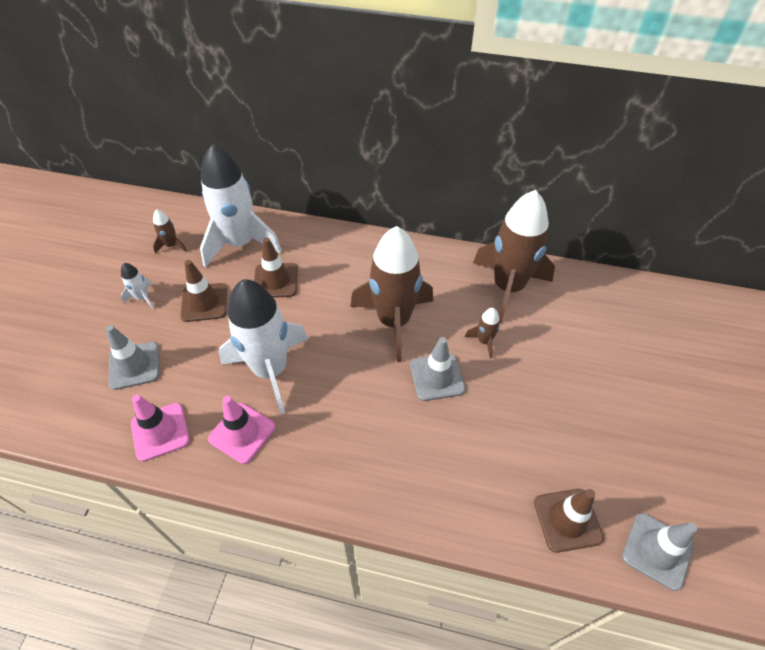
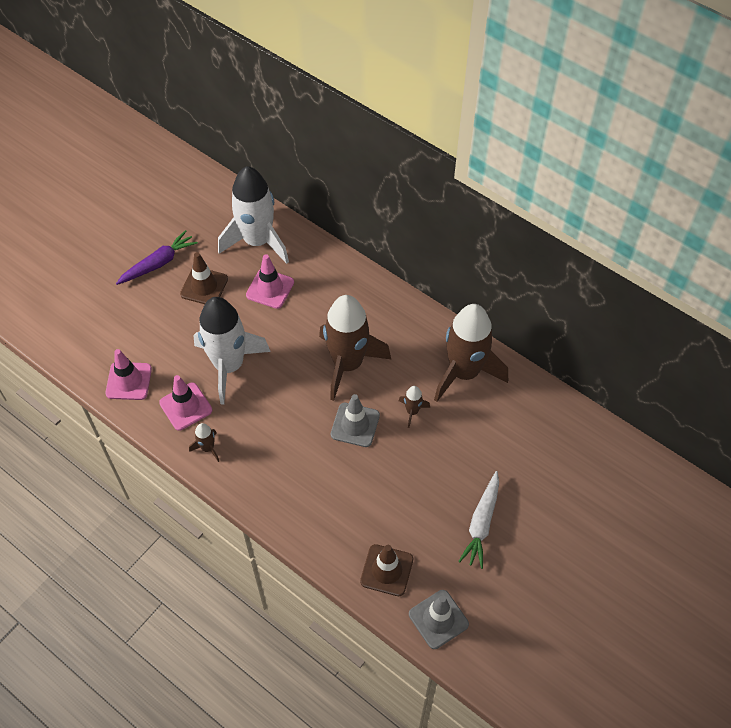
camera: 25 degrees right, 5 degrees up
grey traffic cone [106,325,160,390] -> none
white rocket [121,263,154,309] -> purple carrot [116,230,198,285]
brown rocket [153,209,187,254] -> brown rocket moved to [189,423,219,462]
brown traffic cone [254,237,298,298] -> pink traffic cone [246,254,294,309]
none -> white carrot [459,471,499,569]

